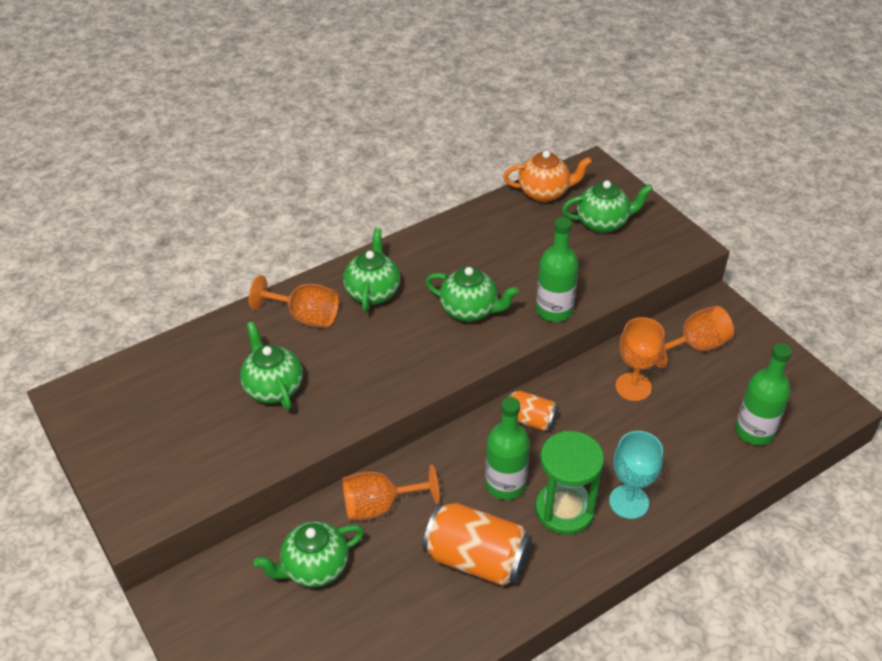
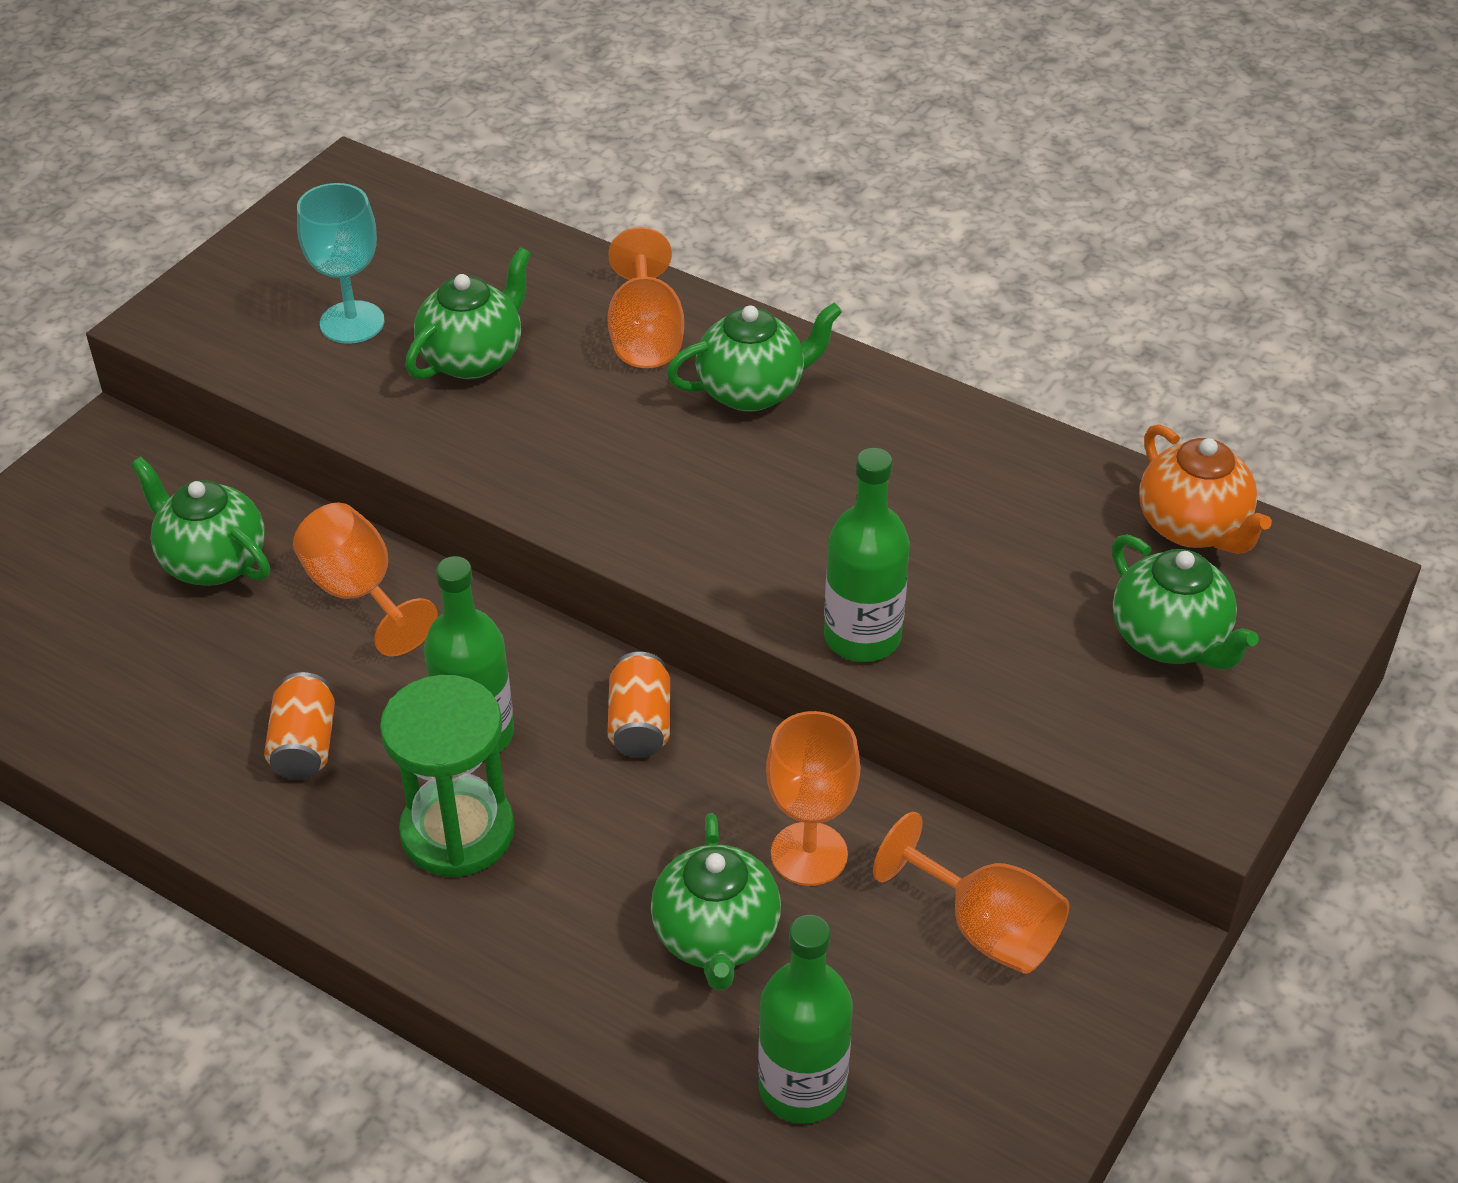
camera: 65 degrees right, 0 degrees up
orange can [423,503,532,586] -> orange can [264,672,335,780], size x0.57
green teapot [425,267,519,322] -> green teapot moved to [651,813,781,991]
turquoise goblet [609,431,663,519] -> turquoise goblet moved to [297,183,384,344]

